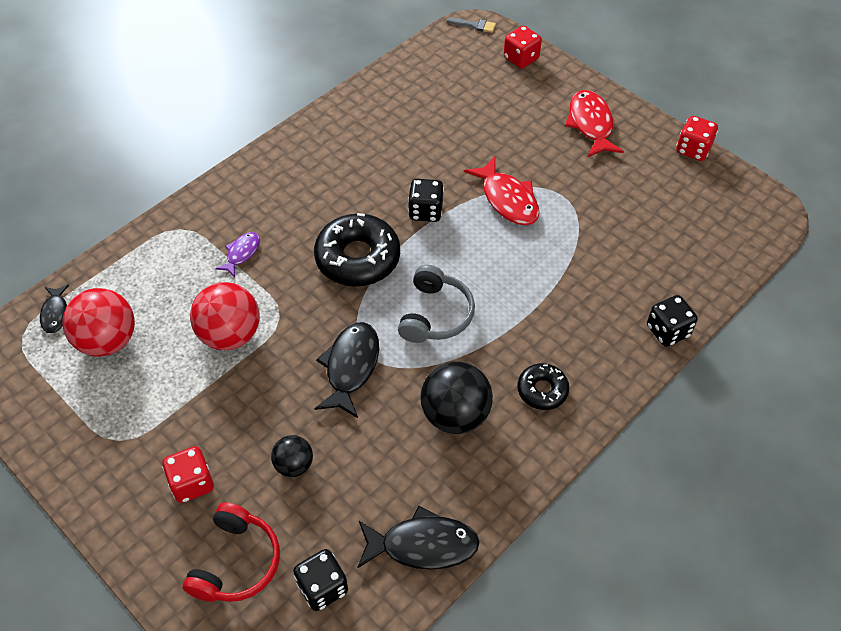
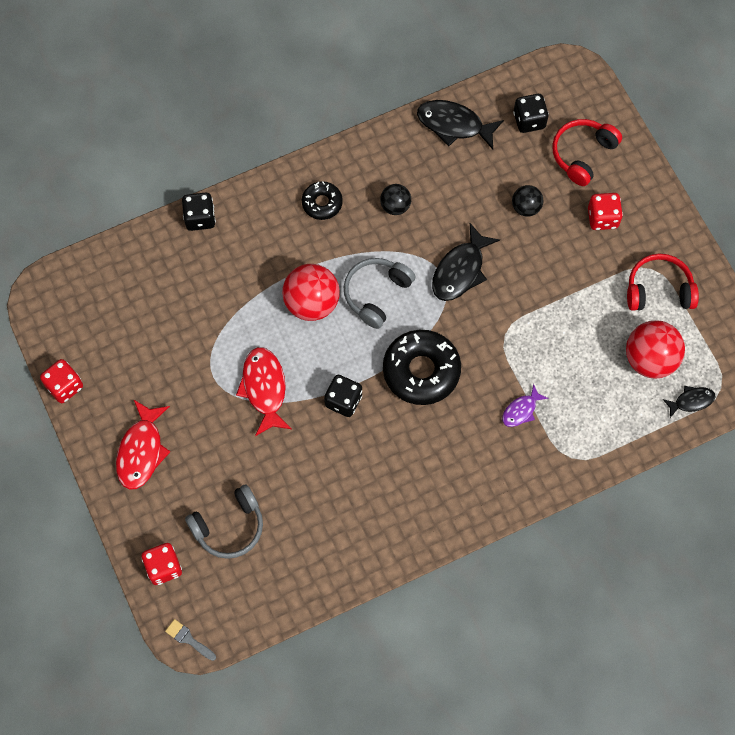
camera: 160 degrees left, 15 degrees up
black fish [40,285,69,333] -> black fish turned 60 degrees clockwise [662,386,715,418]
red ball [190,282,260,350] -> red ball moved to [282,264,340,321]
black ball [420,361,493,434] -> black ball [380,184,411,215], size x0.56
none -> grey headphones [185,485,263,559]
none -> red headphones [627,254,699,311]

